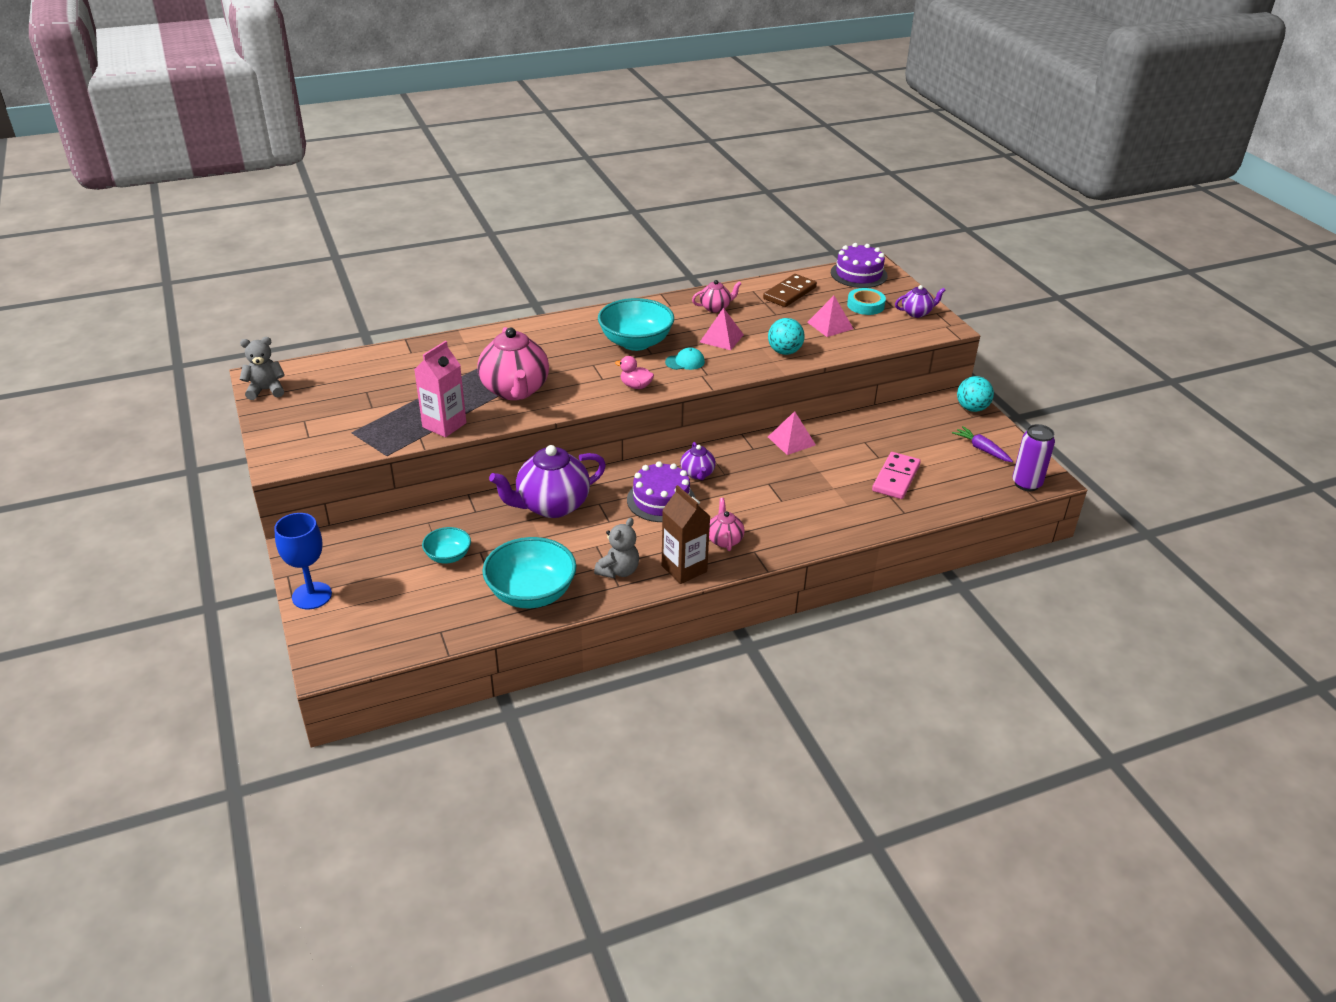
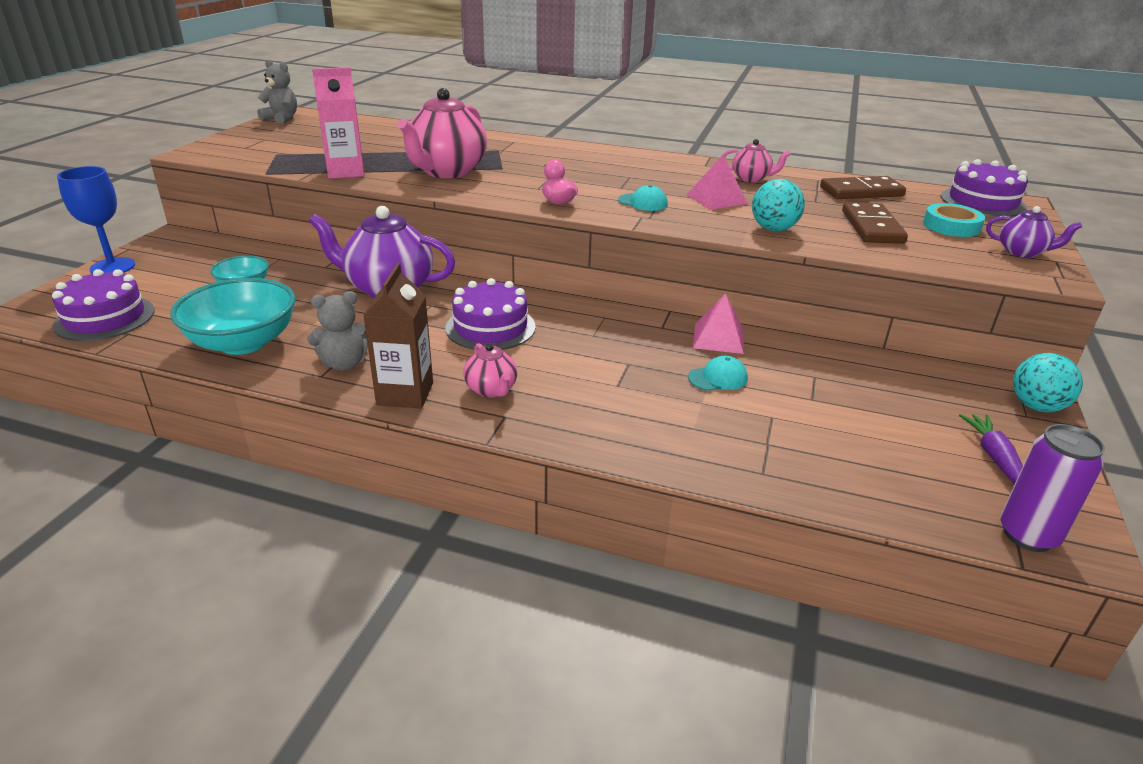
camera: 40 degrees right, 5 degrees down
turquoise bowl [598,298,674,351] -> none
purple teapot [680,442,716,480] -> none
pink teapot [709,498,745,551] -> pink teapot turned 120 degrees clockwise [464,343,517,398]
pink pyramid [807,296,854,337] -> brown domino [842,202,908,244]
pink domino [872,452,921,499] -> none
none -> purple cake [52,269,155,341]
none -> turquoise cap [688,356,748,391]

